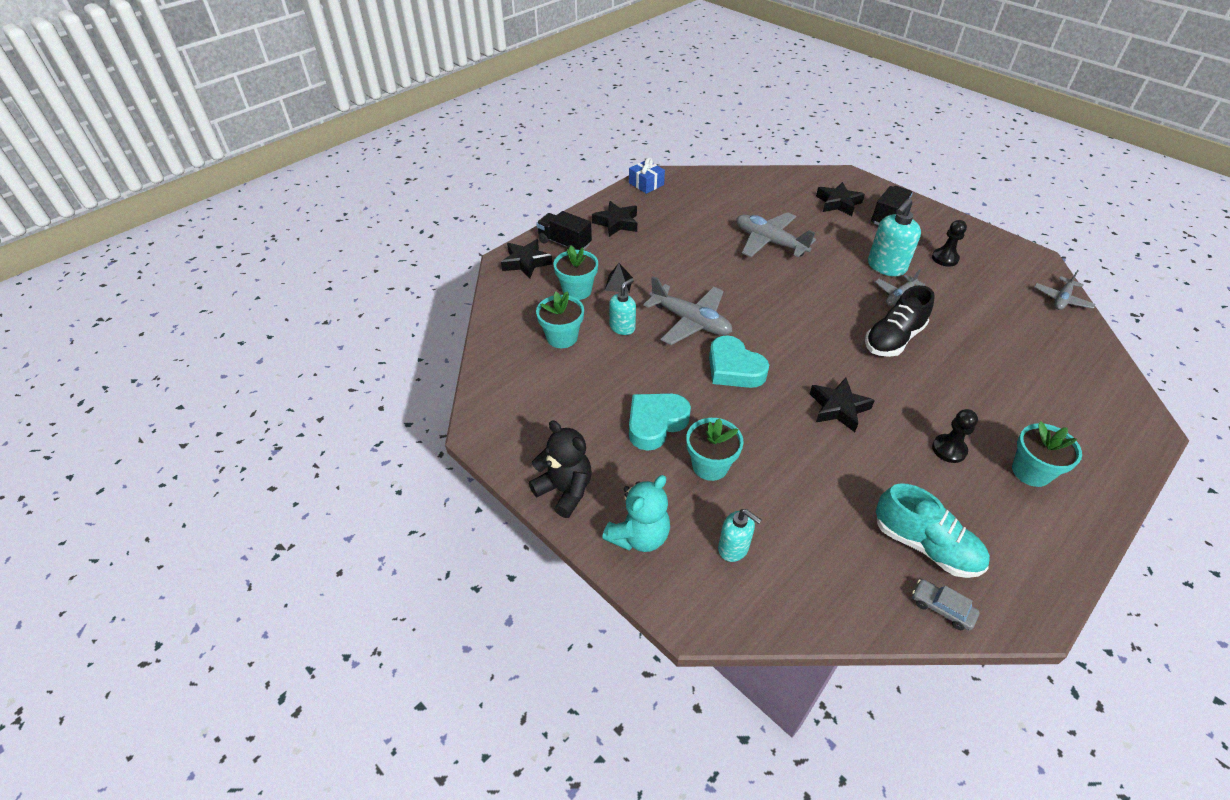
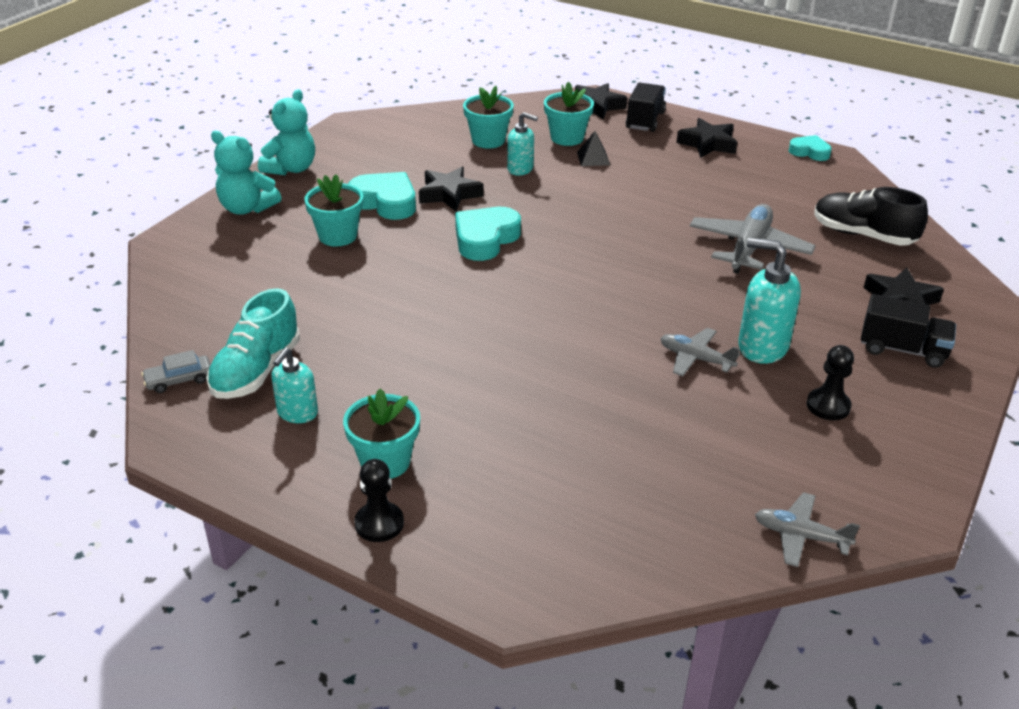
camera: 75 degrees right, 10 degrees down
black teddy bear [529,420,592,518] -> turquoise teddy bear [258,89,315,175]
blue gift [629,157,665,194] -> turquoise heart [789,135,832,161]
grey plane [643,276,732,345] -> none
turquoise soap dispenser [718,509,762,562] -> turquoise soap dispenser moved to [271,347,318,423]
black star [810,378,875,432] -> black star moved to [419,166,484,211]
black shoe [865,285,935,357] -> black shoe moved to [814,187,928,246]
grey car [912,579,980,631] -> grey car turned 135 degrees counterclockwise [141,350,211,393]
black pawn [932,409,978,463] -> black pawn moved to [354,459,404,542]

